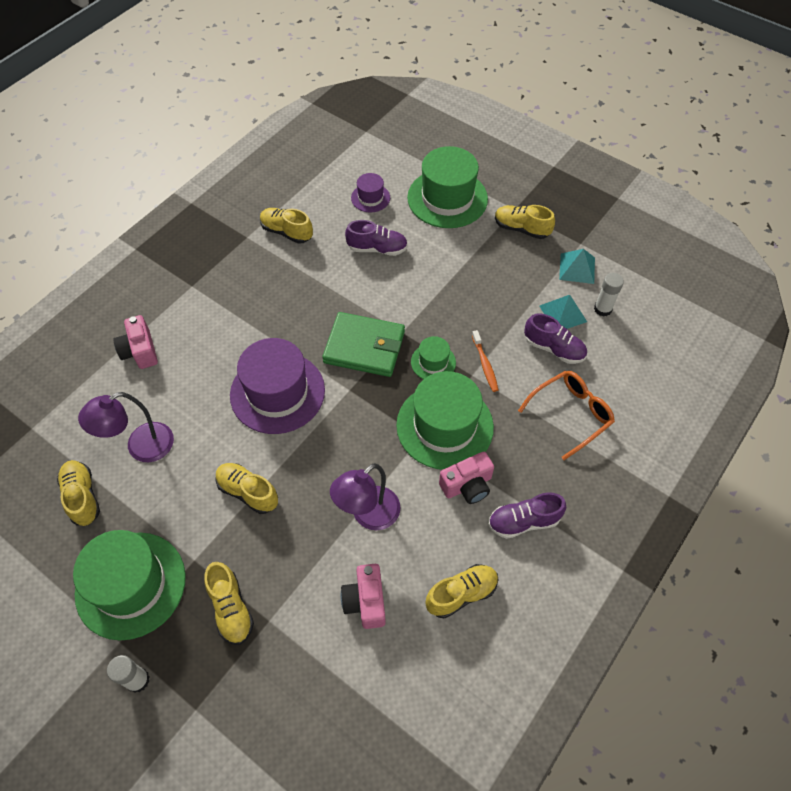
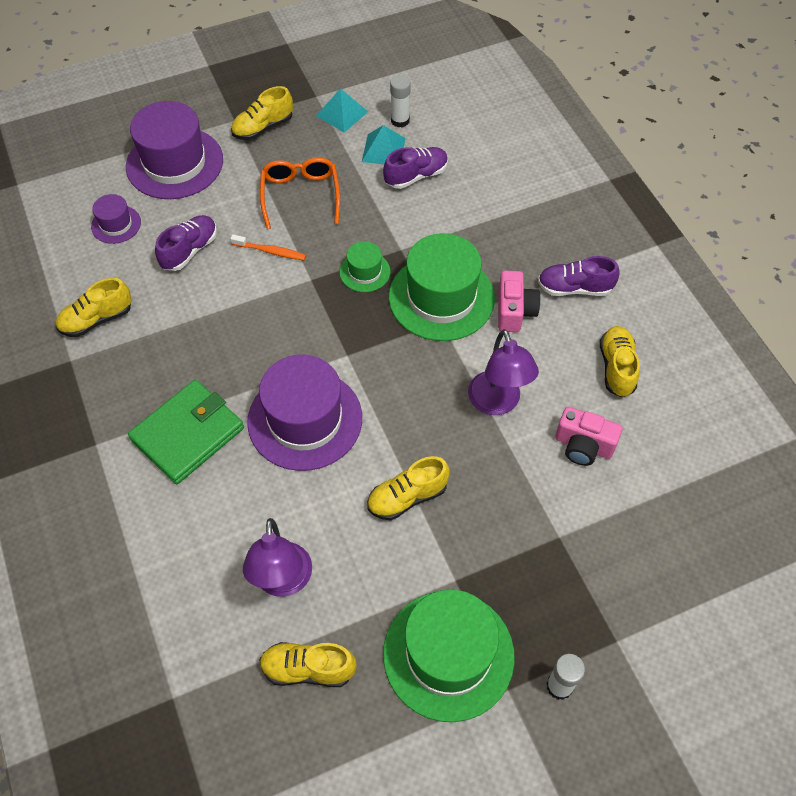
camera: 60 degrees left, 0 degrees up
pink camera [113,315,158,369] -> none
yellow shoe [204,562,254,645] -> none
green wallet [322,312,405,377] -> green wallet moved to [128,380,244,484]
green hat [407,146,488,228] -> purple hat [126,101,223,199]
orange toothbrush [472,330,498,392] -> orange toothbrush moved to [230,234,306,260]
purple shoe [488,492,566,539] -> purple shoe turned 75 degrees clockwise [538,256,620,296]
orange glasses [518,371,615,460] -> orange glasses moved to [260,158,340,229]

